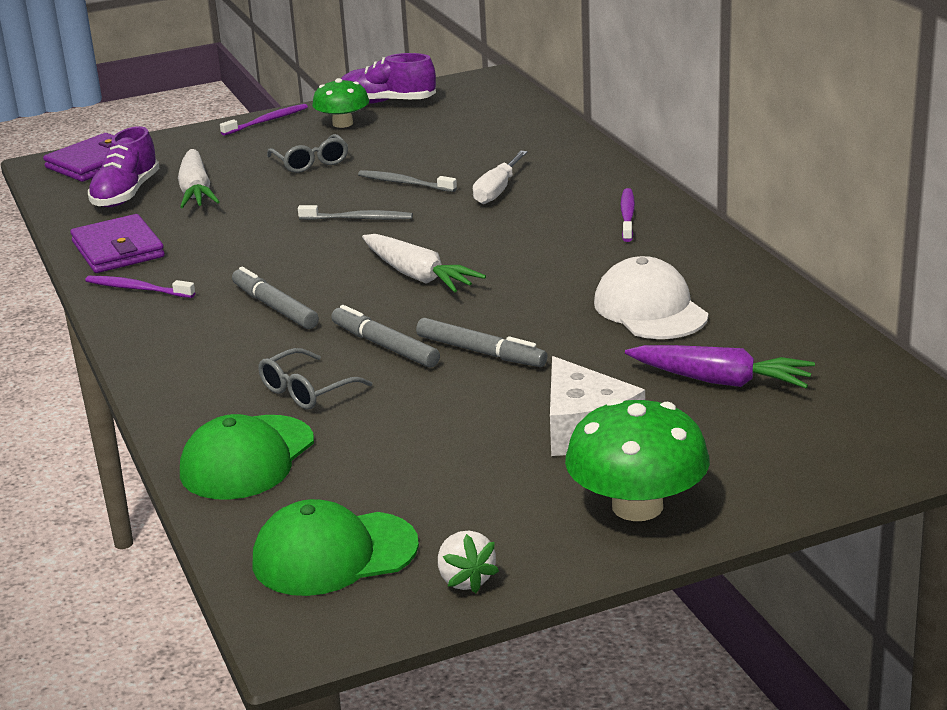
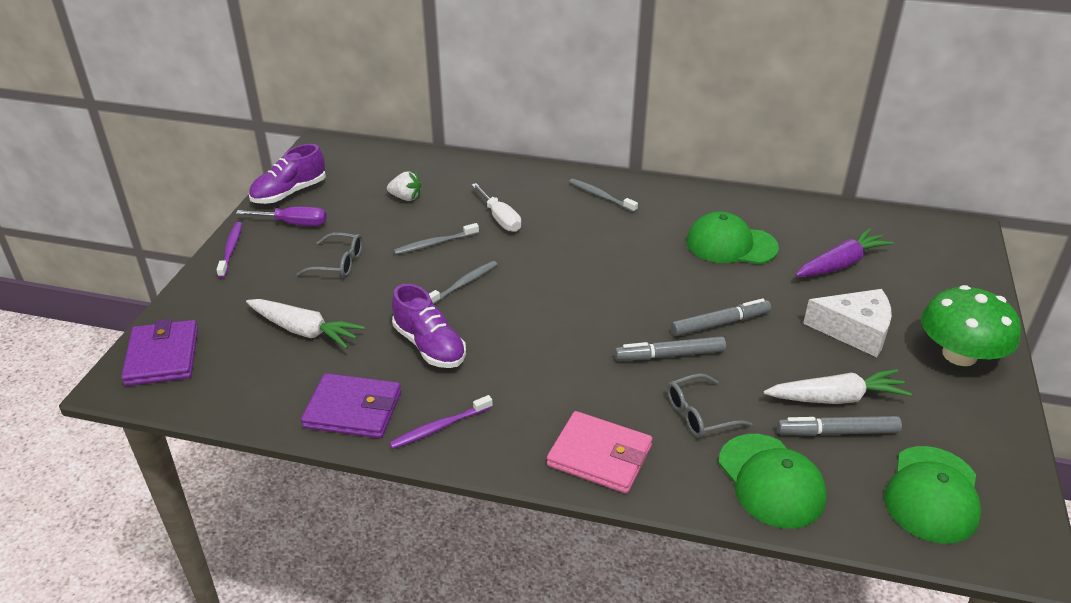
camera: 55 degrees left, 10 degrees up
purple shoe [88,126,159,207] -> purple shoe moved to [392,284,466,368]
grey marker [232,267,319,329] -> grey marker moved to [777,416,902,436]
grey glasses [258,348,373,410] -> grey glasses turned 75 degrees clockwise [667,373,752,437]
green mushroom [312,78,369,128] -> purple screwdriver [236,207,327,226]
white carrot [362,234,486,293] -> white carrot moved to [764,369,912,404]
white strawberry [438,530,499,593] -> white strawberry moved to [387,171,421,201]
white cap [594,256,708,339] -> green cap [686,211,779,264]
purple toothbrush [621,188,635,242] -> grey toothbrush [569,179,638,212]
none -> pink wallet [547,411,652,493]

